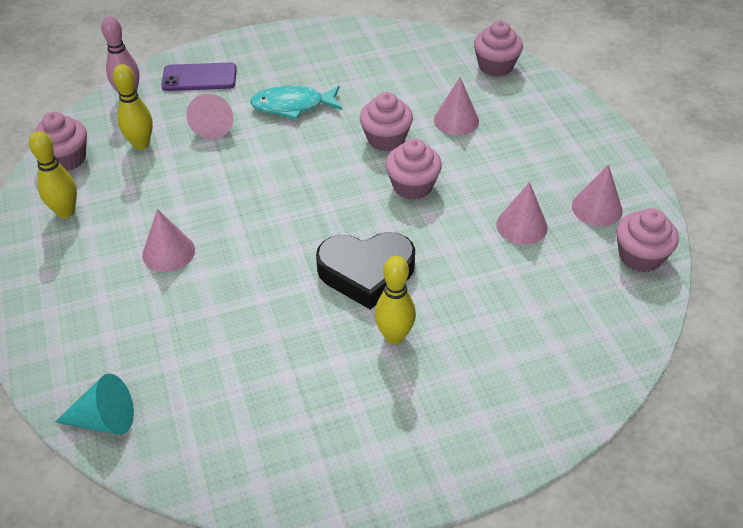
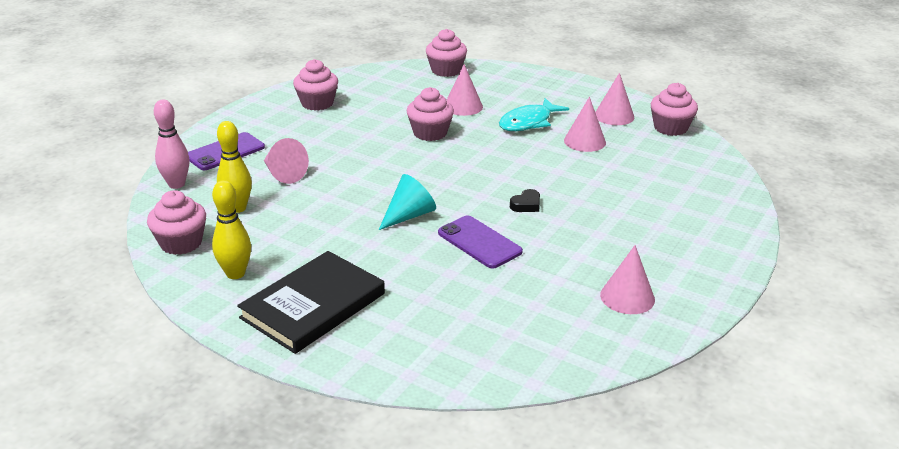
camera: 40 degrees left, 15 degrees down
turquoise cone [55,374,134,435] -> turquoise cone moved to [379,174,436,230]
pink cone [142,209,195,272] -> pink cone moved to [600,245,655,314]
turquoise fish [250,86,342,120] -> turquoise fish moved to [499,98,569,131]
black heart [316,232,415,309] -> black heart [510,189,540,212], size x0.41
yellow bowling pin [374,256,416,344] -> none
pink cupcake [385,138,442,200] -> pink cupcake moved to [293,59,338,110]
none -> black book [237,251,385,354]
none -> purple phone [438,215,523,268]

